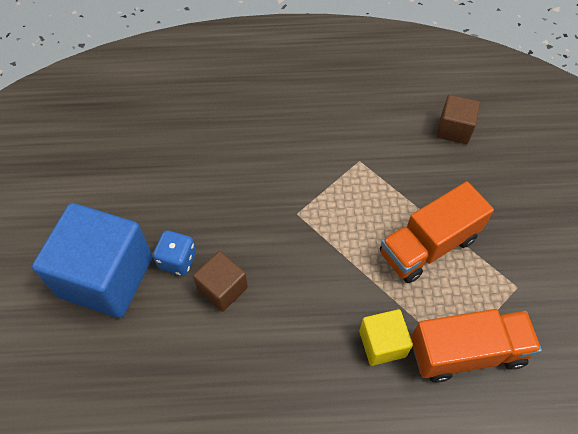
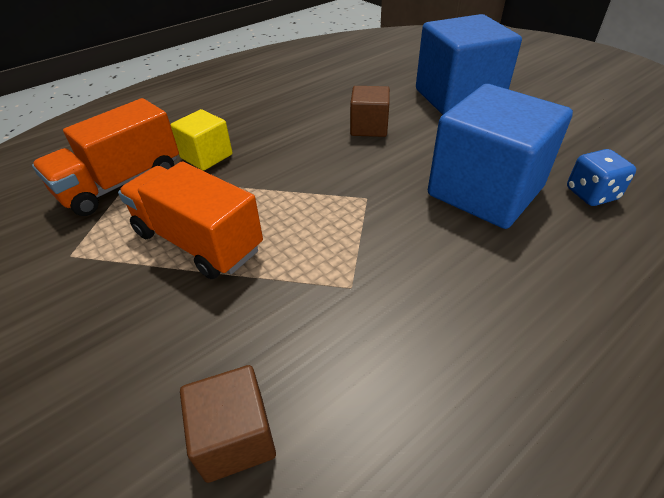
camera: 145 degrees right, 15 degrees down
blue dice [153,230,196,276] -> blue dice moved to [567,149,636,206]
orange truck [380,181,494,283] -> orange truck turned 75 degrees counterclockwise [118,162,263,279]
none -> blue cube [428,84,573,229]

